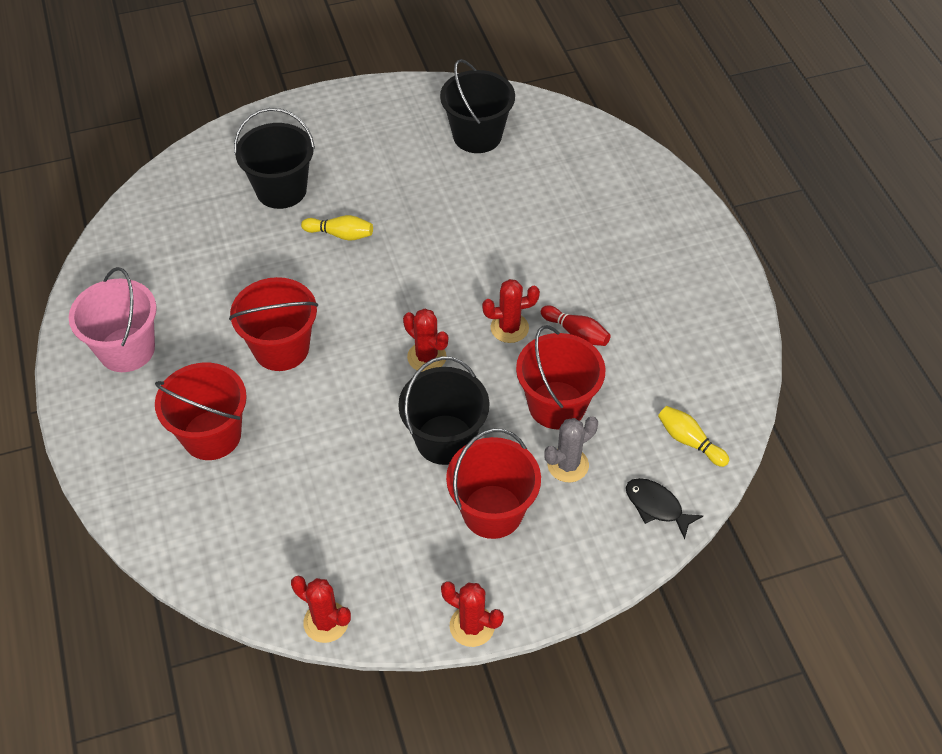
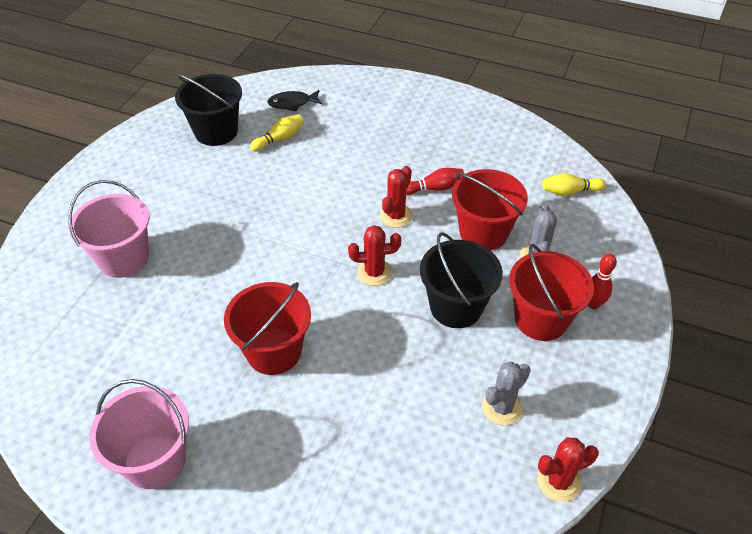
camera: 50 degrees left, 5 degrees down
red bucket [155,363,247,460] -> none
black bucket [234,108,315,209] -> pink bucket [68,180,149,278]
yellow bowling pin [301,215,373,241] -> yellow bowling pin moved to [250,114,304,152]
red cactus [441,581,504,647] -> none
black fish [626,478,703,540] -> black fish moved to [267,90,322,112]
none -> grey cactus [482,362,531,425]
none -> red bowling pin [588,254,617,309]

